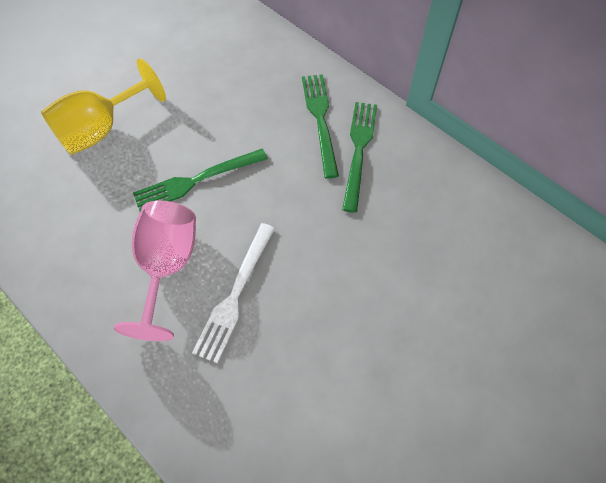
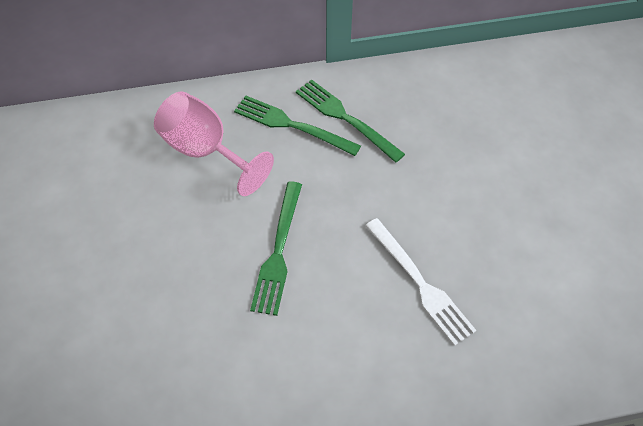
camera: 55 degrees left, 5 degrees down
yellow goblet [41,58,166,155] -> none
pink goblet [114,200,196,341] -> pink goblet moved to [154,91,274,196]

